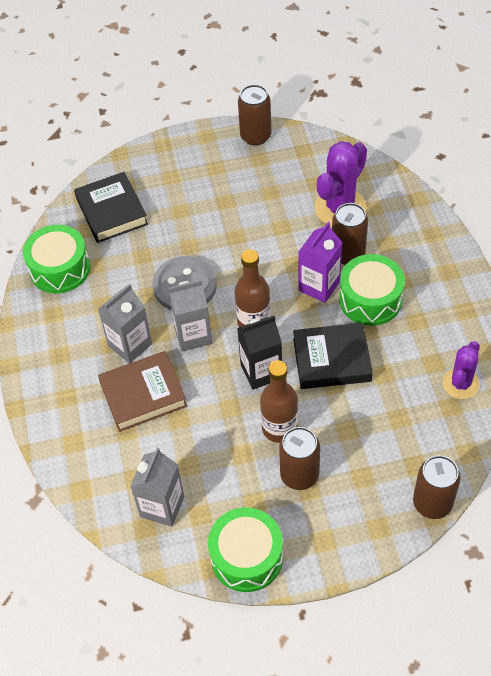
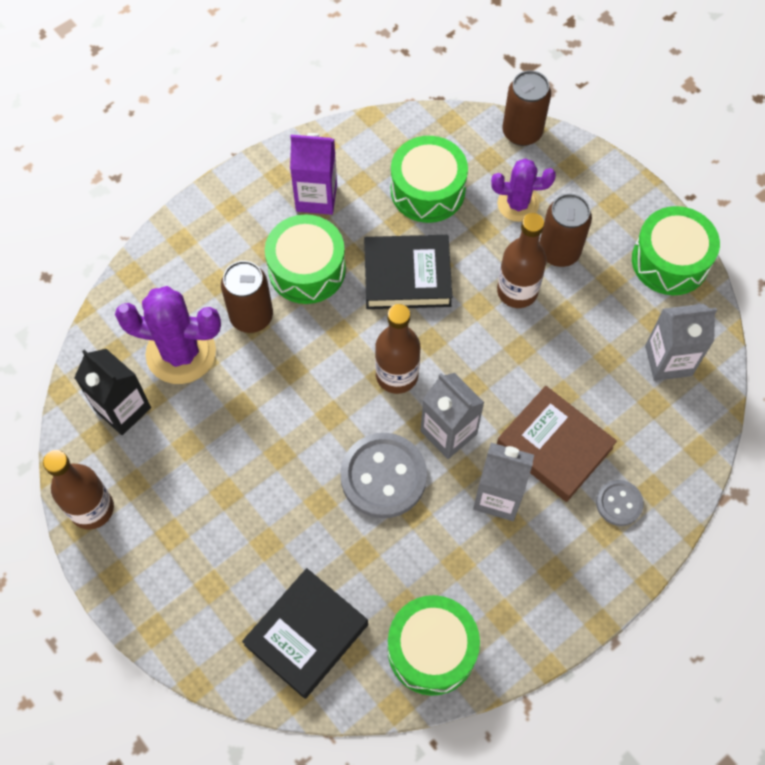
camera: 120 degrees left, 10 degrees up
black carton [237,316,282,390] -> black carton moved to [74,349,151,435]
brown can [238,84,272,146] -> brown bottle [43,450,114,530]
black book [293,323,373,389] -> black book turned 60 degrees counterclockwise [364,235,452,309]
purple carton [298,222,342,303] -> purple carton moved to [290,133,337,215]
purple cactus [443,341,480,399] -> purple cactus moved to [491,158,556,222]
none -> green drum [391,136,468,223]
none -> grey button [596,480,644,526]

